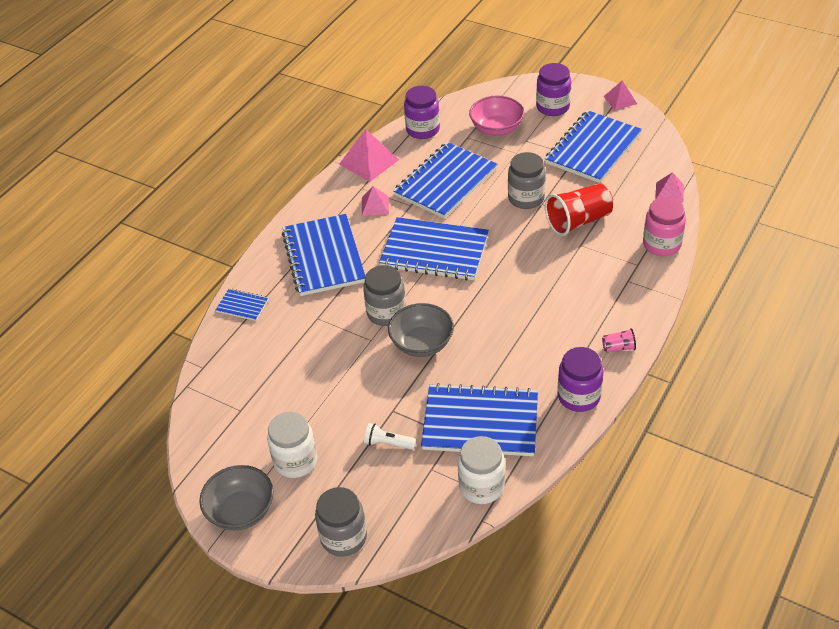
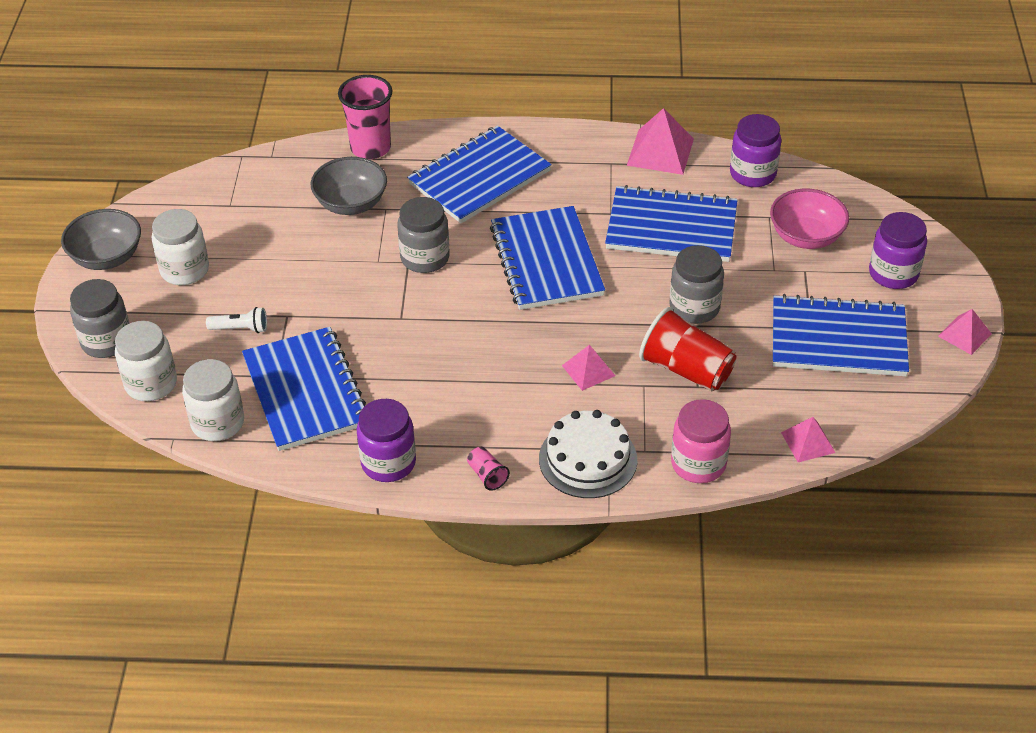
camera: 60 degrees right, 0 degrees up
blue notebook [216,289,268,321] -> pink cup [338,75,392,159]
pink pyramid [362,186,389,216] -> pink pyramid moved to [562,345,615,391]
white flashlight [364,423,416,450] -> white flashlight turned 105 degrees clockwise [206,307,267,333]
grey bowl [388,303,454,357] -> grey bowl moved to [311,157,387,215]
none -> white jar [115,321,177,401]
none -> white cake [539,410,637,498]

